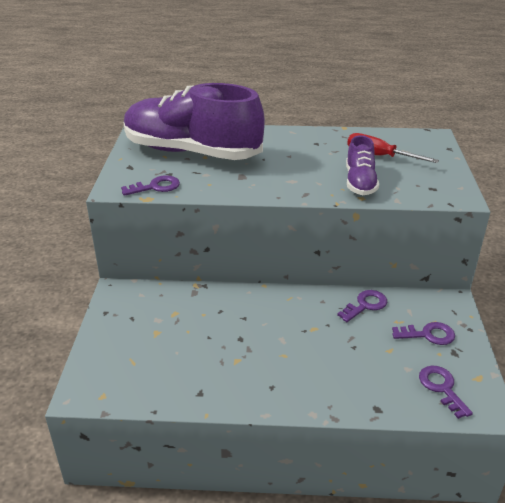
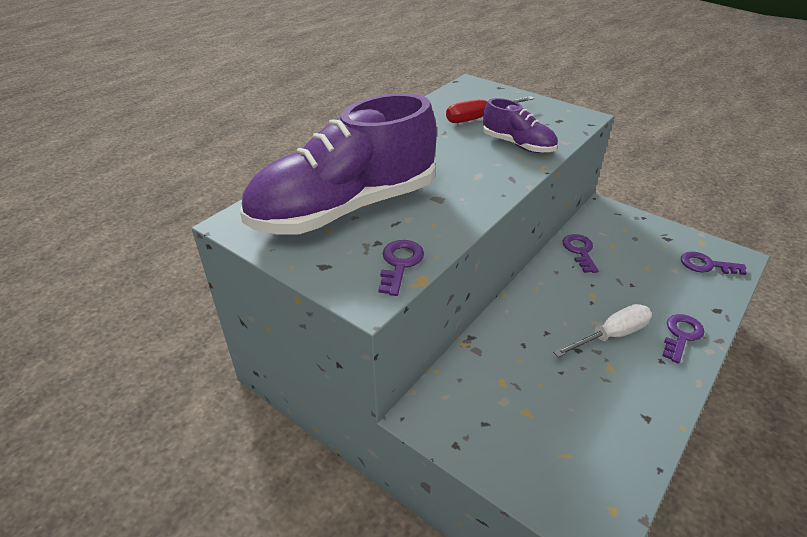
camera: 55 degrees left, 5 degrees up
purple key [392,322,455,345] -> purple key moved to [662,314,705,363]
none -> white screwdriver [553,304,652,357]

